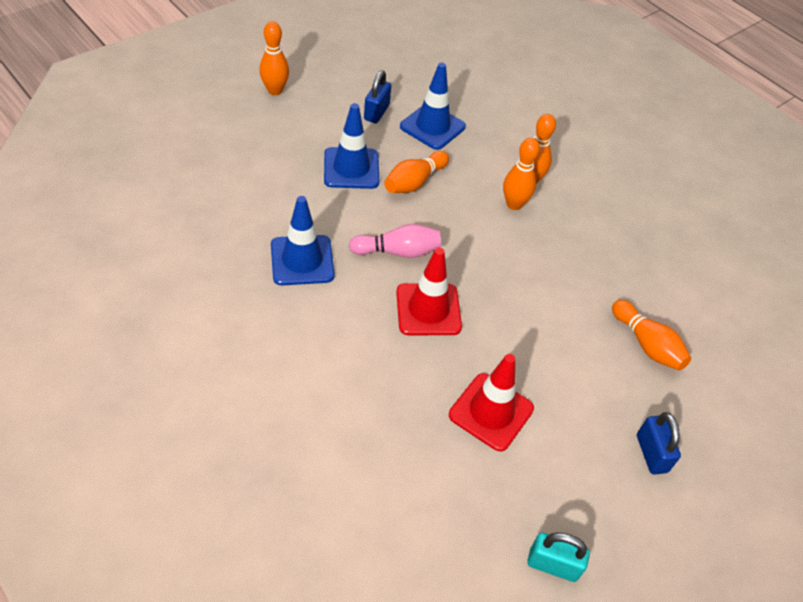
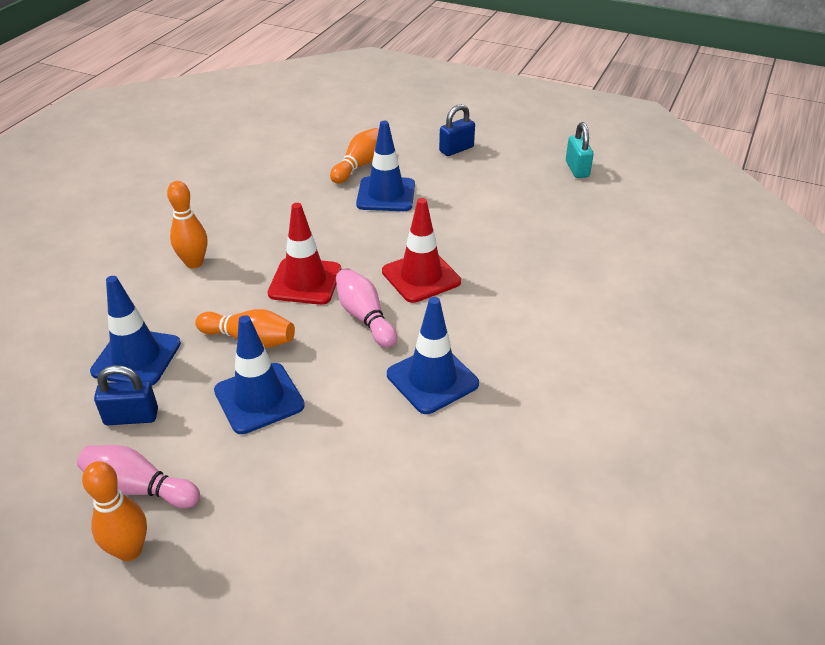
camera: 110 degrees left, 10 degrees down
red traffic cone [449,354,534,451] -> red traffic cone moved to [268,203,341,305]
orange bowling pin [503,138,540,210] -> none
none -> pink bowling pin [77,445,200,508]
none -> blue traffic cone [356,121,415,211]

